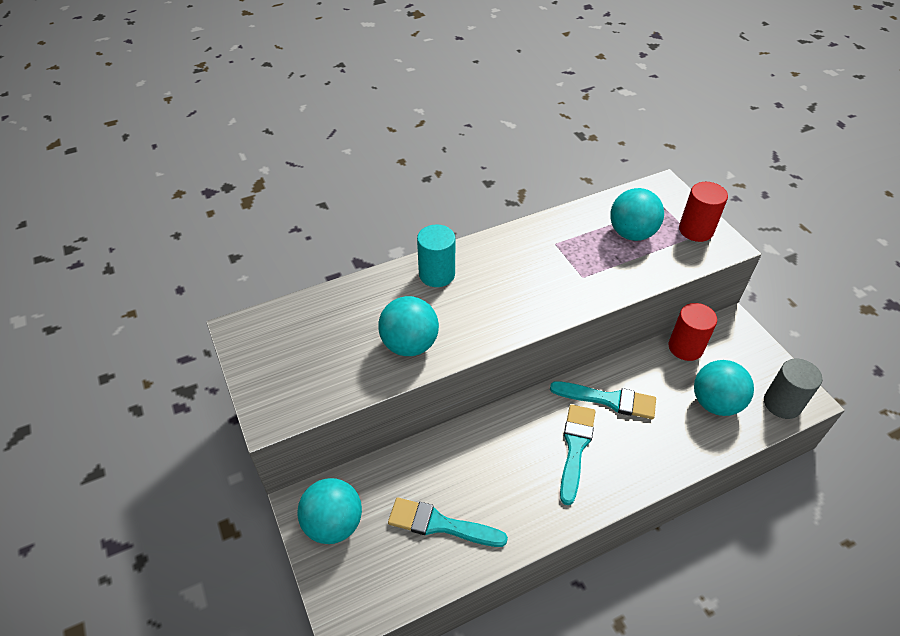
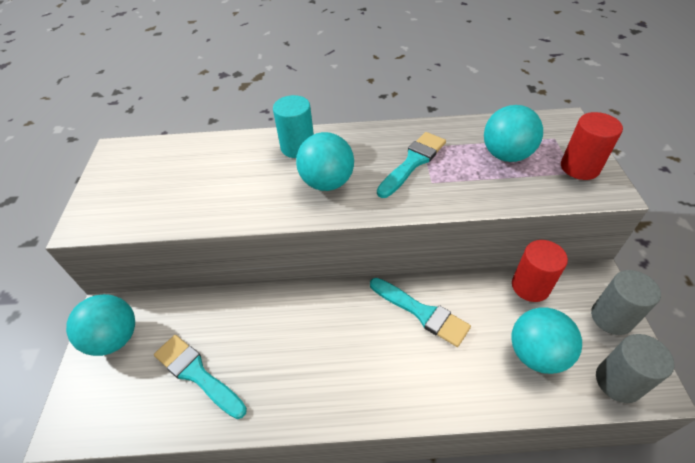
camera: 25 degrees right, 0 degrees up
turquoise ball [378,296,439,356] -> turquoise ball moved to [296,132,354,191]
turquoise brush [560,404,596,505] -> turquoise brush moved to [377,132,446,198]
none -> grey cylinder [591,270,661,335]

